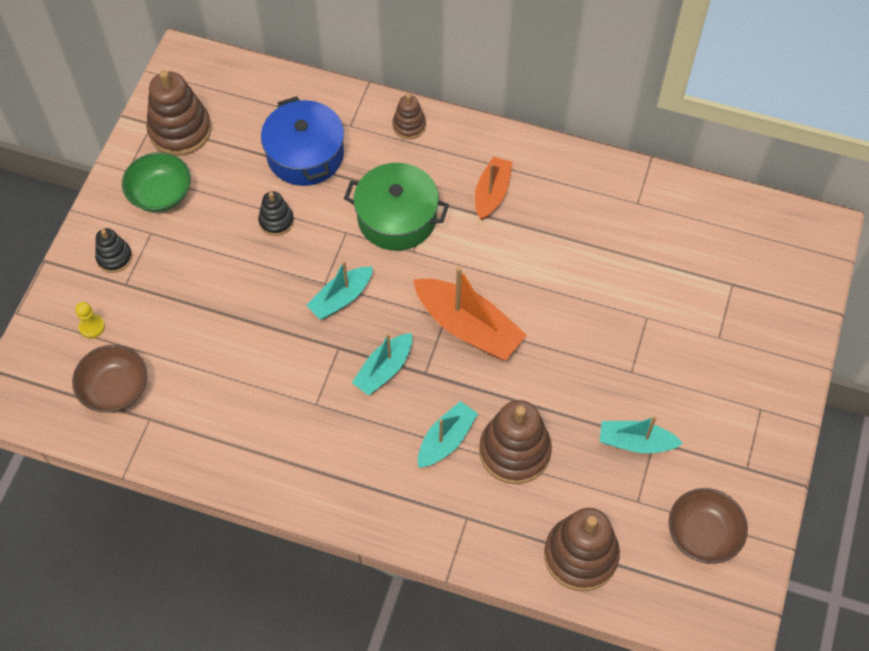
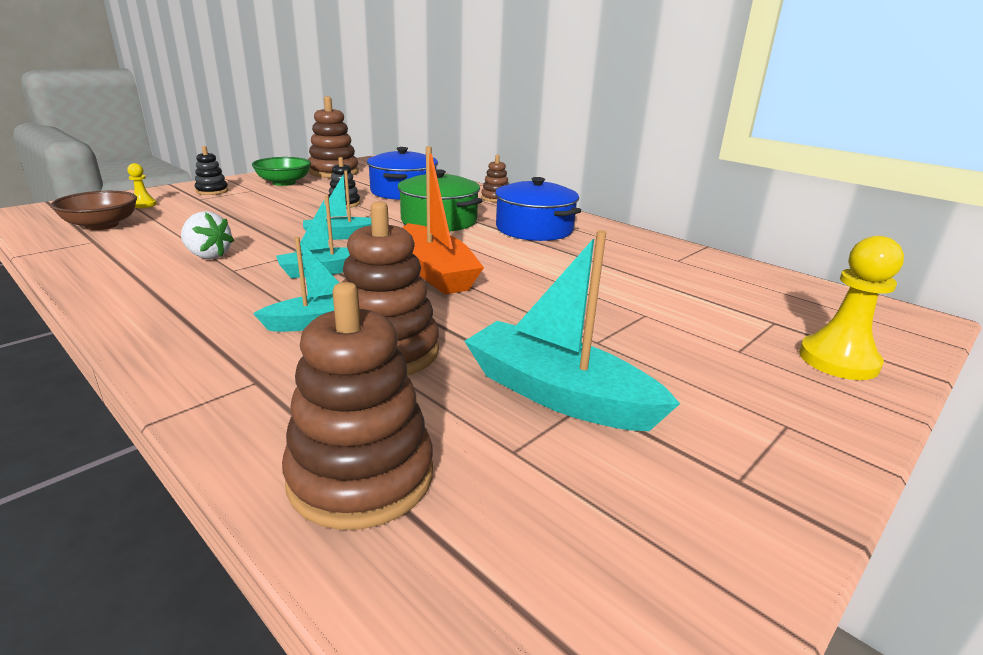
camera: 25 degrees right, 35 degrees down
orange boat [475,157,513,220] -> blue pot [495,177,581,241]
turquoise boat [599,416,683,453] -> turquoise boat [464,230,680,431], size x1.61
brown bowl [669,488,748,564] -> none
none -> white strawberry [181,211,234,259]
none -> yellow pawn [799,236,904,380]

